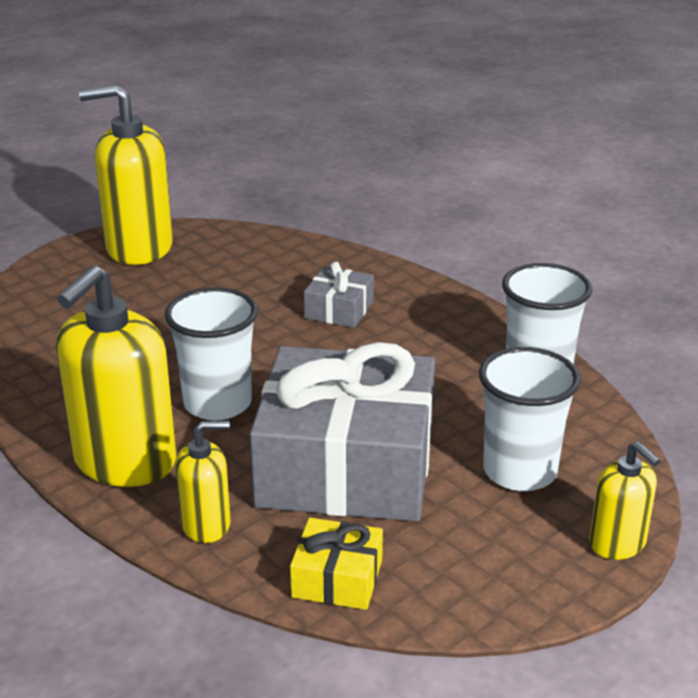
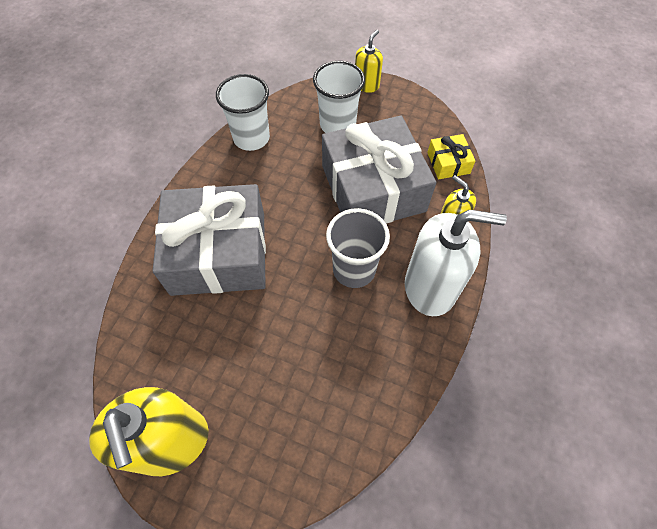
camera: 115 degrees left, 30 degrees up
yellow soap dispenser [56,265,176,487] -> white soap dispenser [405,210,507,316]
white cup [165,287,258,421] -> grey cup [326,208,390,288]
grey gift [304,262,374,328] -> grey gift [153,184,266,296], size x2.35

